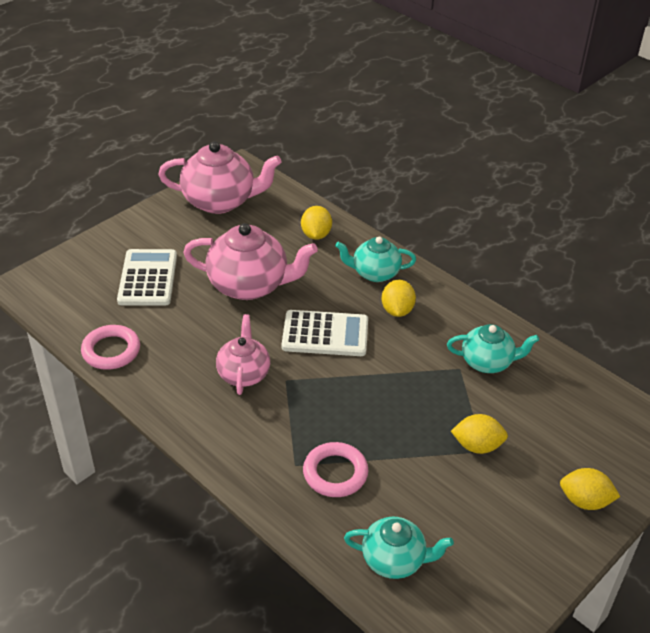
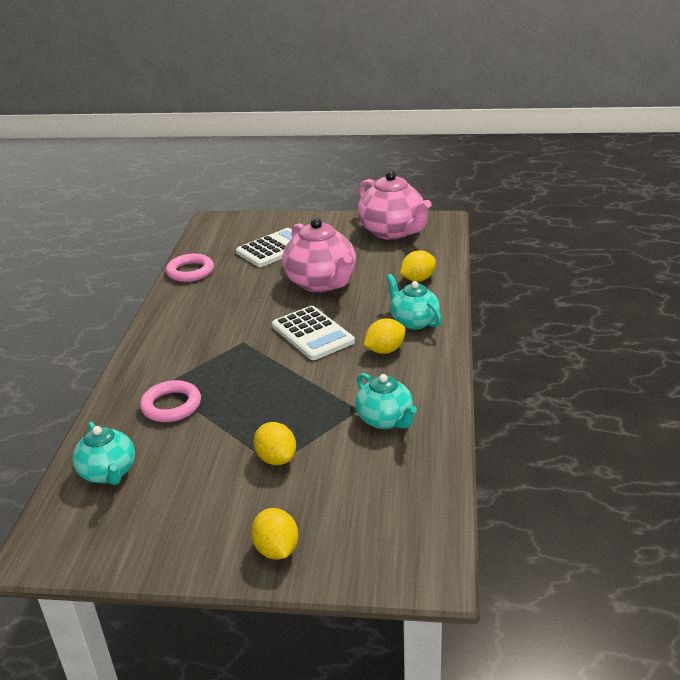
camera: 55 degrees right, 10 degrees down
pink teapot [216,314,270,395] -> none

